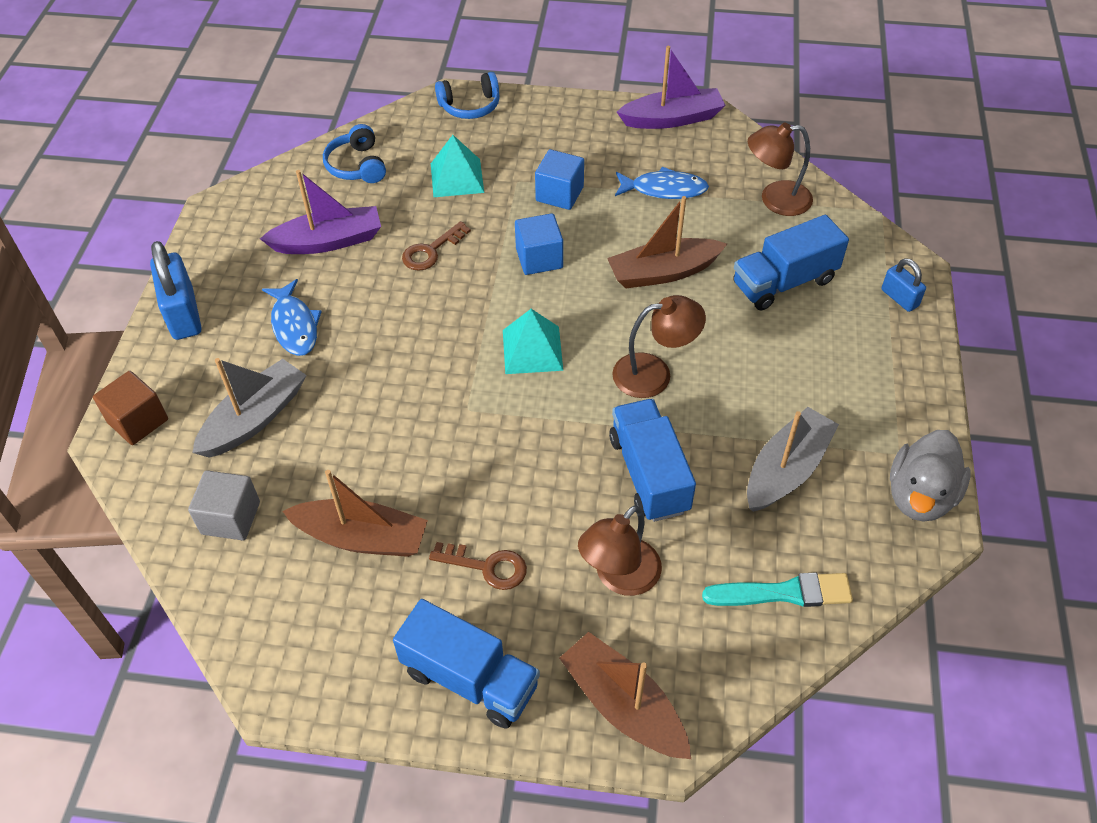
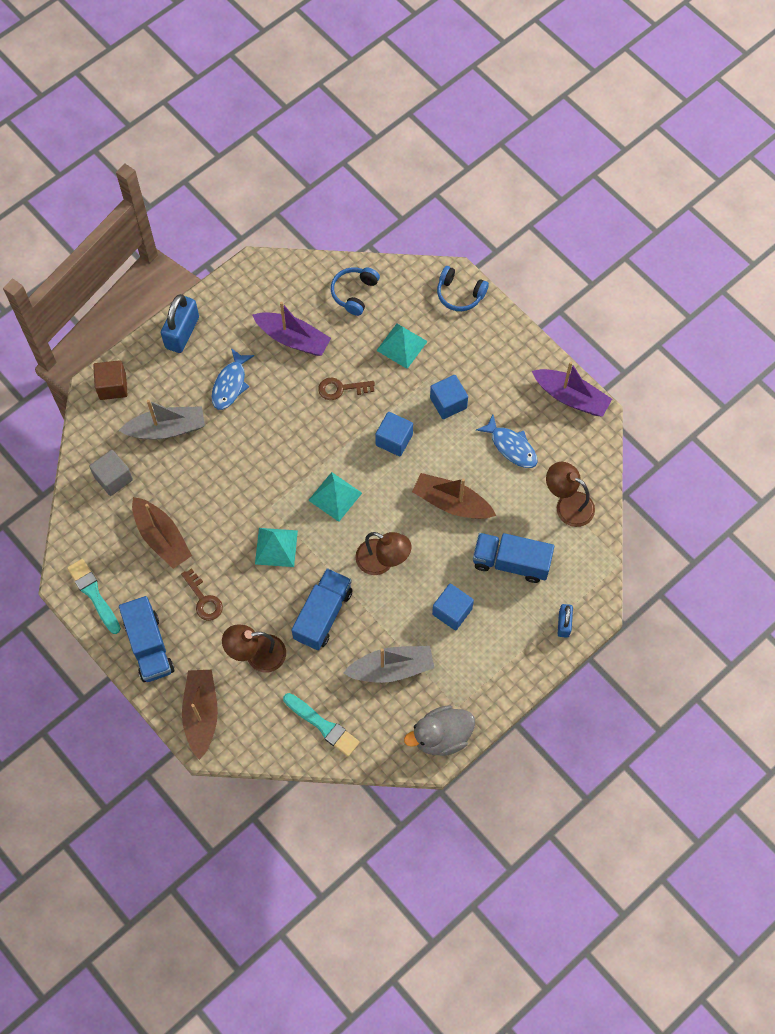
camera: 40 degrees right, 15 degrees up
none -> turquoise brush [67,559,121,634]
none -> turquoise pyramid [255,528,298,567]
none -> blue cube [432,584,474,630]

